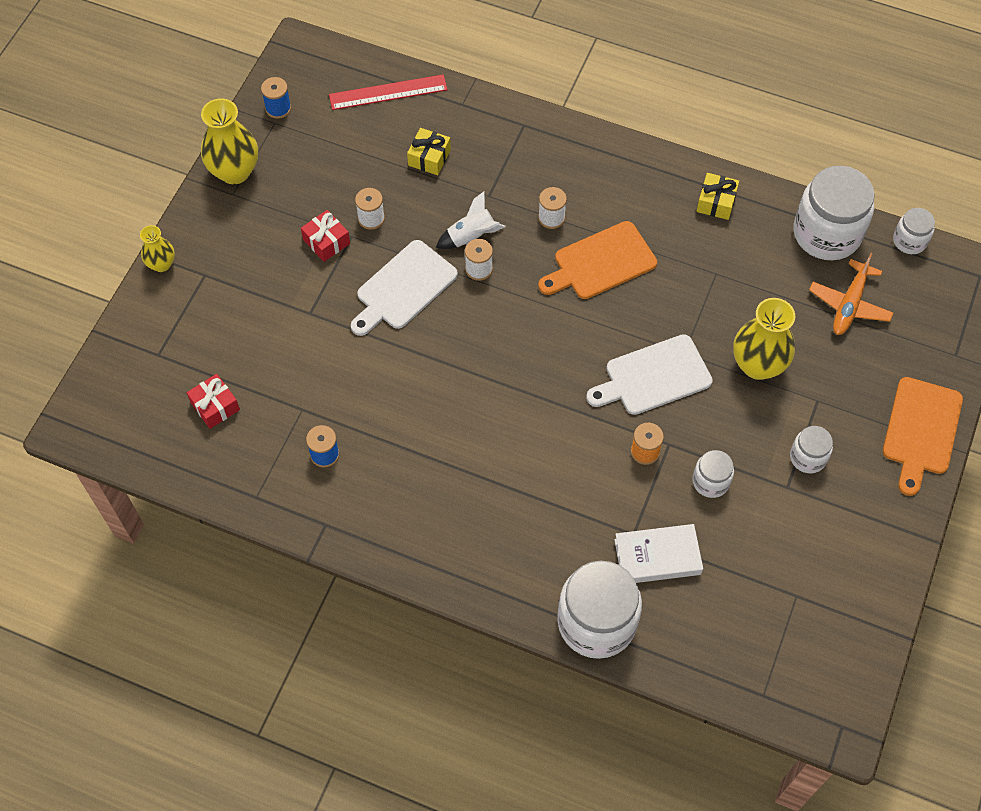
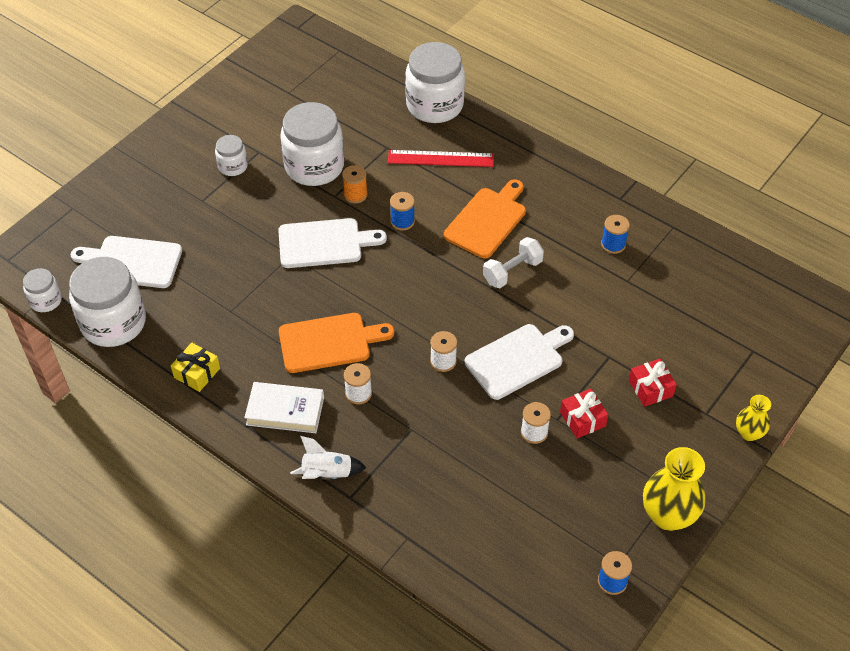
camera: 165 degrees left, 10 degrees down
red gift [187,374,240,429] -> red gift moved to [629,359,677,407]
red ruler [329,74,448,110] -> red ruler moved to [388,150,494,167]
yellow gift [407,128,451,175] -> none
white rocket [436,191,506,249] -> white rocket moved to [290,436,366,479]
white book [614,524,703,583] -> white book moved to [244,382,324,433]
white jar [693,450,734,498] -> white jar [280,102,344,186], size x2.00
yellow vase [733,298,795,380] -> none
orange plane [809,253,893,335] -> white cutting board [71,236,182,288]
orange cutting board [883,377,963,496] -> orange cutting board moved to [444,179,526,258]
none -> blue spool [390,192,415,231]
none -> white dumbbell [483,237,544,288]

